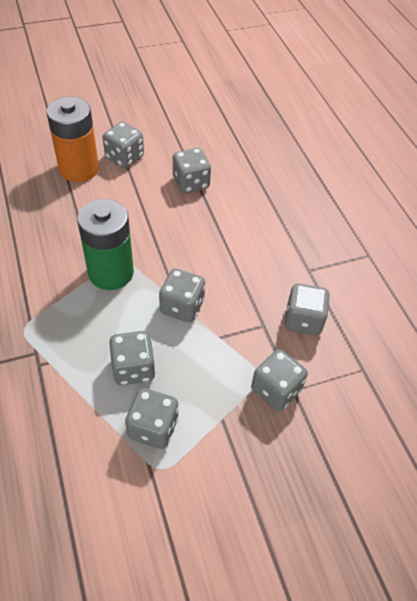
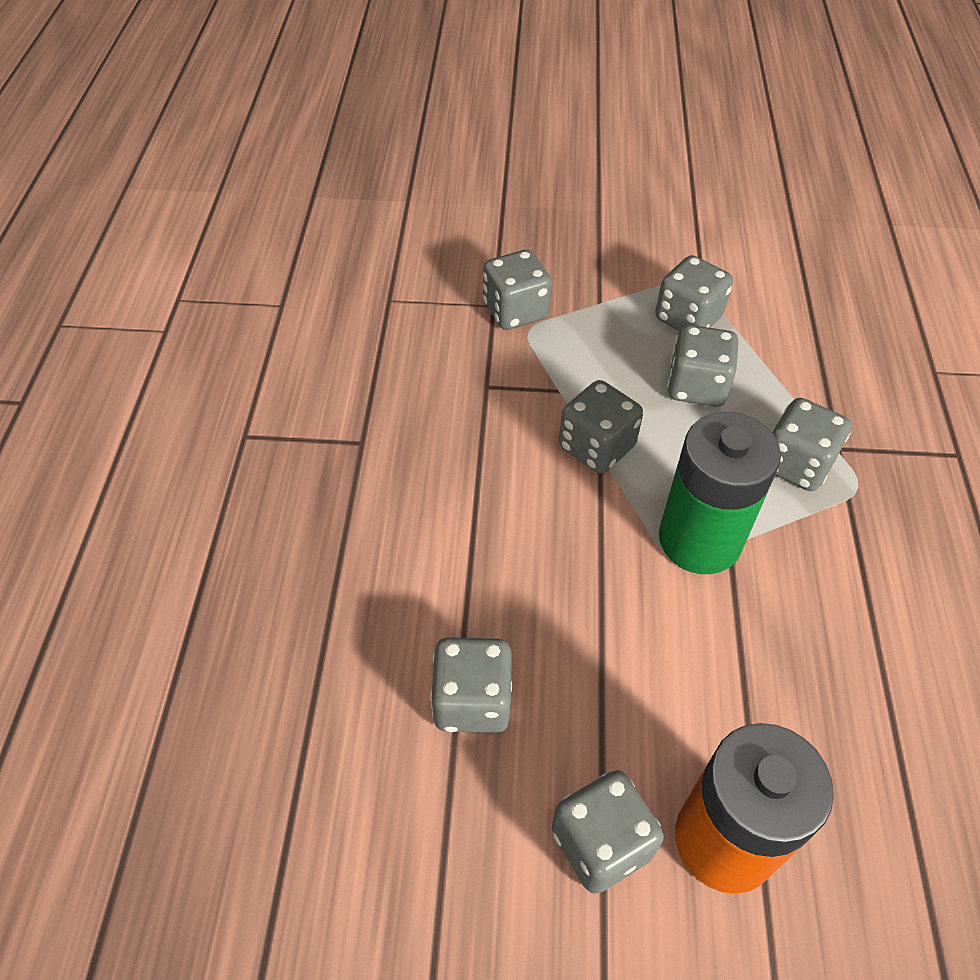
camera: 155 degrees left, 0 degrees up
grey dice [285,283,330,335] -> grey dice moved to [772,398,851,491]

